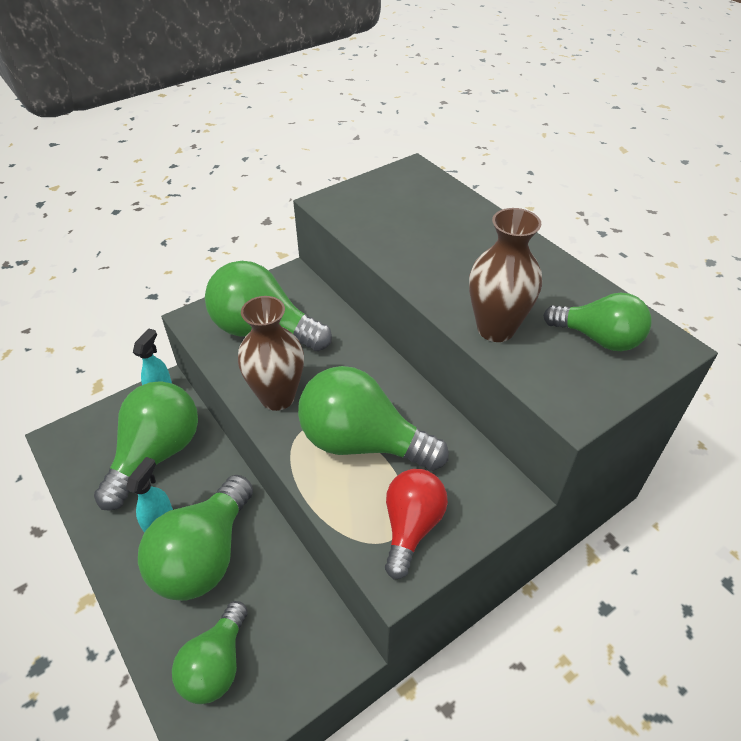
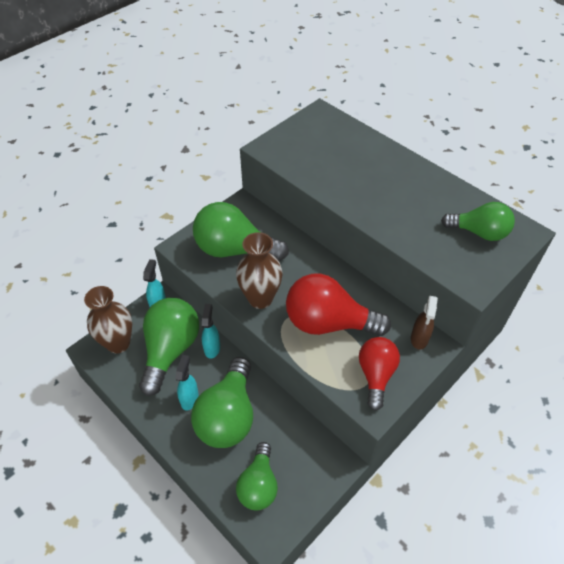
camera: 10 degrees left, 5 degrees up
green light bulb [298,366,449,471] -> red light bulb [286,274,391,336]
brown vase [469,208,542,342] -> brown vase moved to [84,286,132,353]
none -> turquoise spray bottle [202,304,220,359]
none -> brown spray bottle [411,296,438,350]

